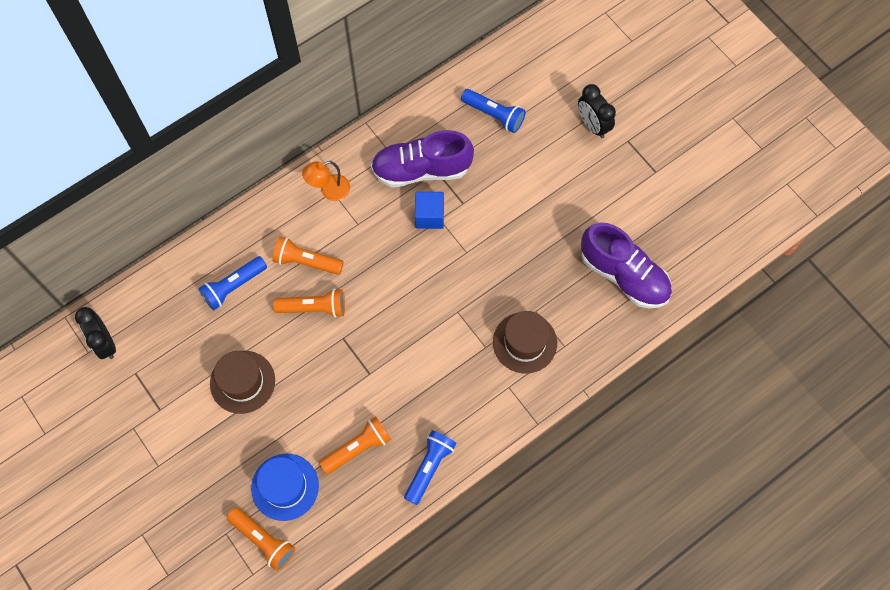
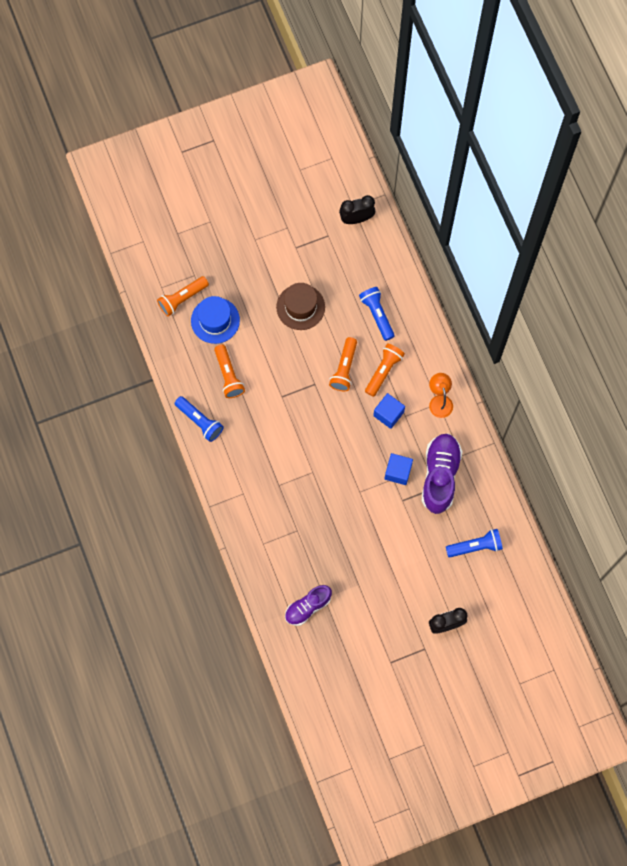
camera: 105 degrees right, 5 degrees up
blue flashlight [461,89,526,133] -> blue flashlight turned 150 degrees counterclockwise [446,529,503,557]
brown hat [493,311,557,374] -> none
purple shoe [581,222,672,308] -> purple shoe [285,585,332,626], size x0.63
none -> blue cube [373,393,405,429]

